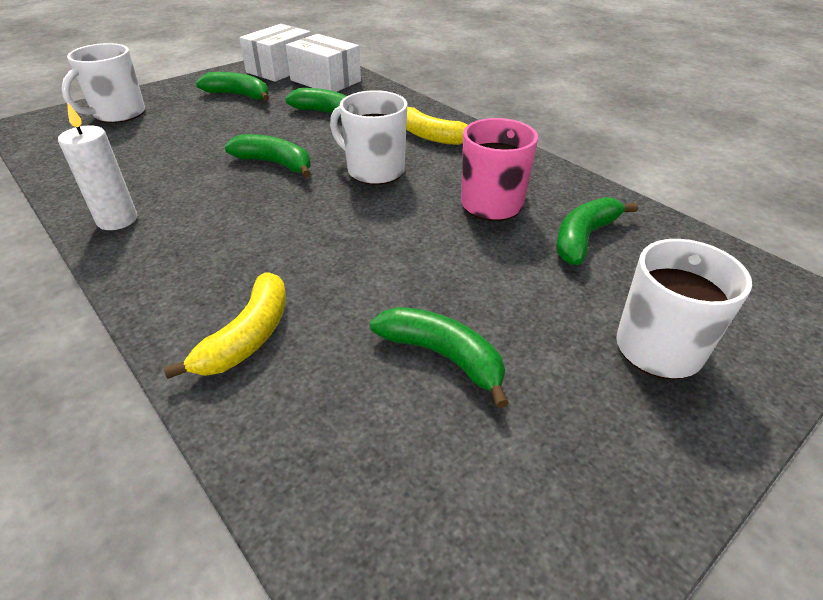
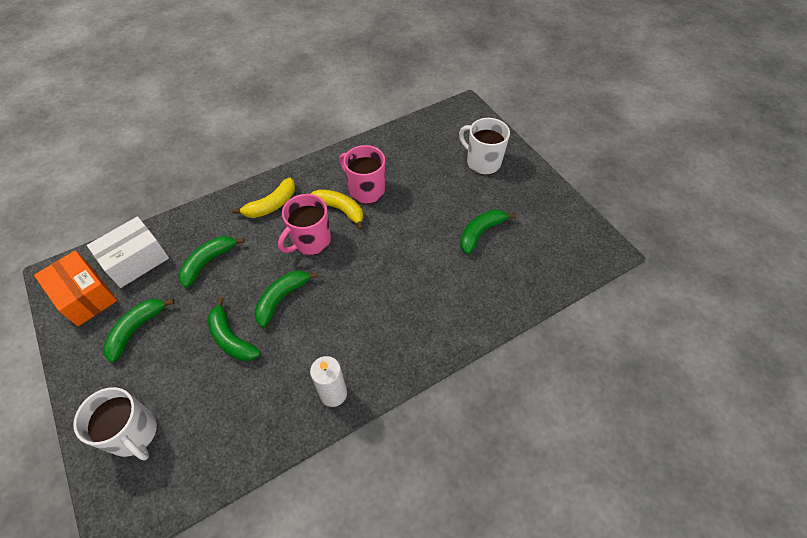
camera: 80 degrees left, 15 degrees up
yellow banana [163,272,286,379] -> yellow banana moved to [311,189,363,230]
white box [239,24,311,82] -> orange box [34,251,117,326]
white mug [330,90,408,185] -> pink mug [278,194,331,255]
green banana [556,197,638,265] -> green banana moved to [207,297,260,361]

